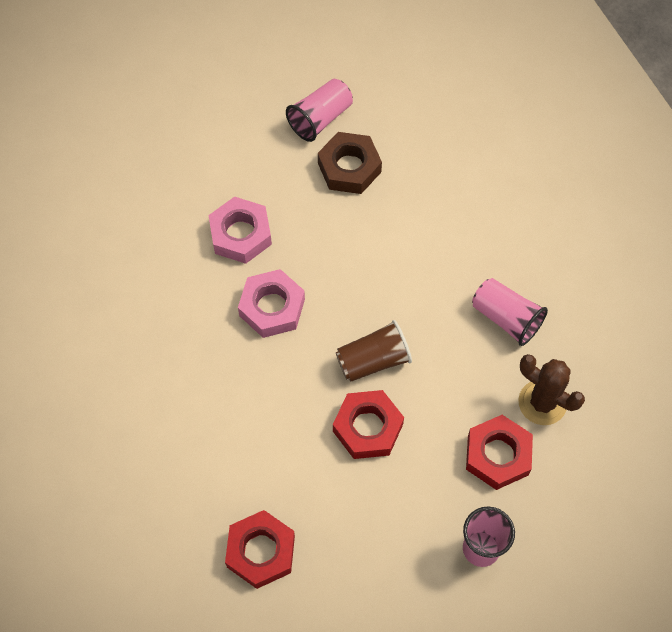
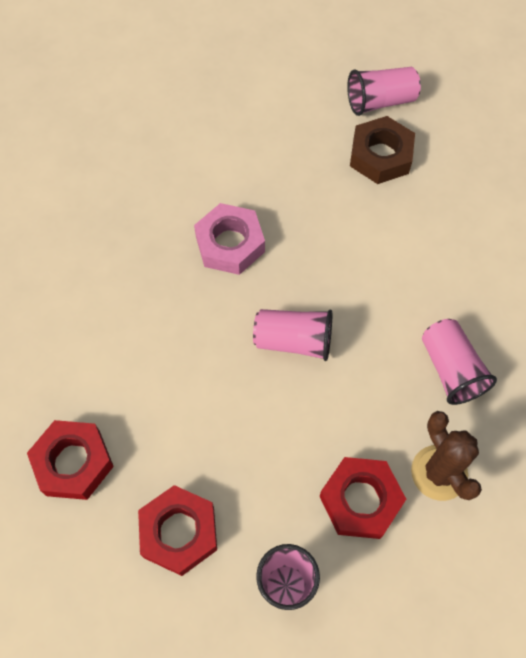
camera: 30 degrees right, 0 degrees up
pink nut [208,196,272,264] -> none
red nut [333,390,404,459] -> red nut moved to [138,485,217,576]
brown cup [336,320,412,382] -> pink cup [253,309,332,361]

